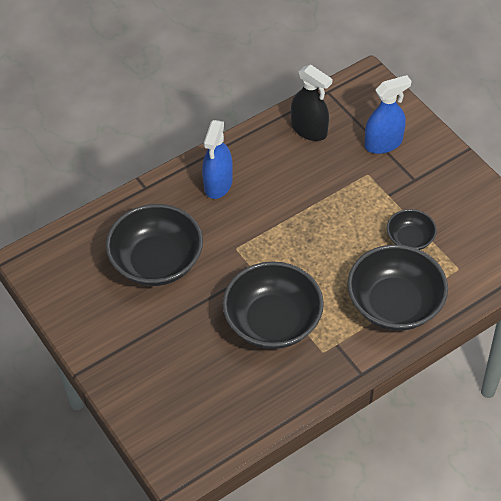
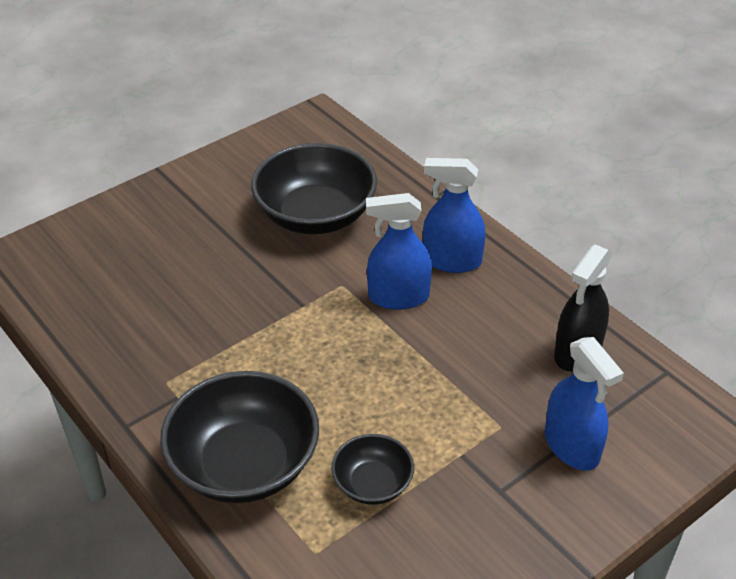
camera: 85 degrees right, 10 degrees down
black bowl [223,261,324,349] -> none
none -> blue spray bottle [366,193,432,310]

